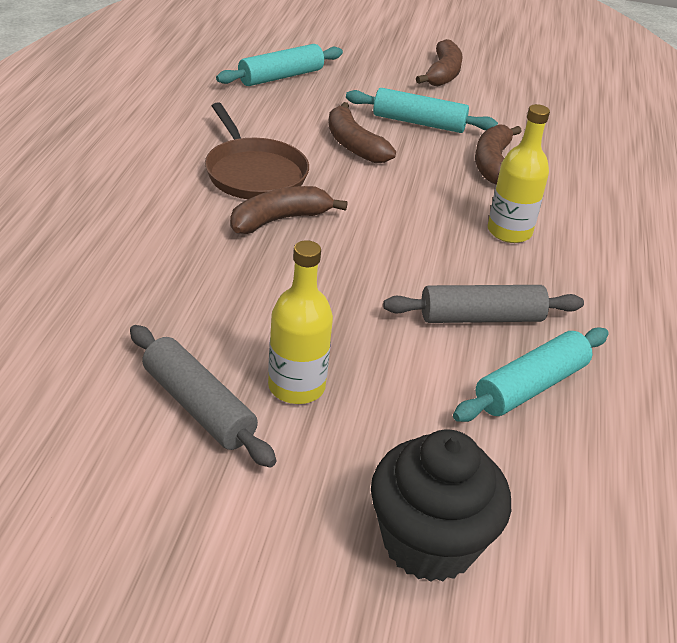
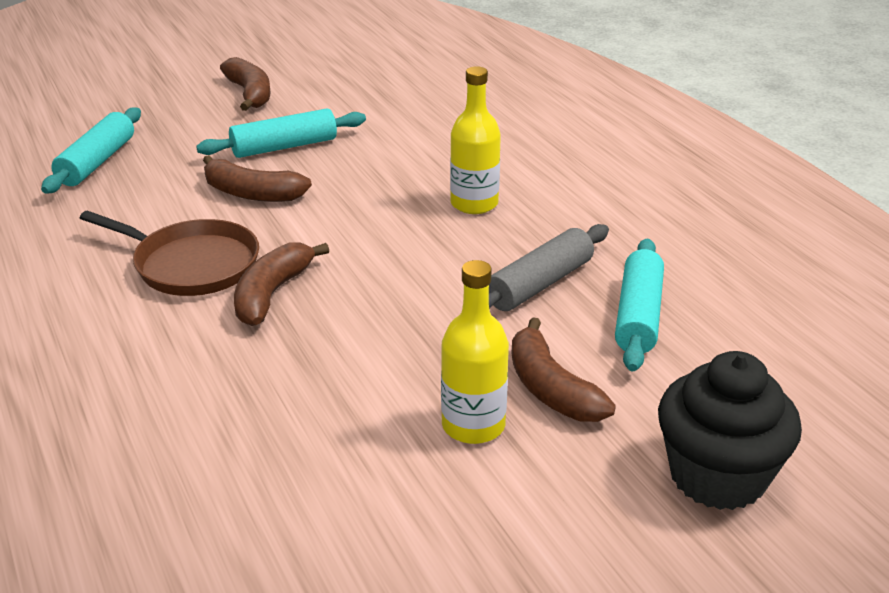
camera: 35 degrees left, 5 degrees down
grey rolling pin [130,325,277,468] -> none
brown banana [475,124,522,185] -> brown banana moved to [512,317,616,422]

